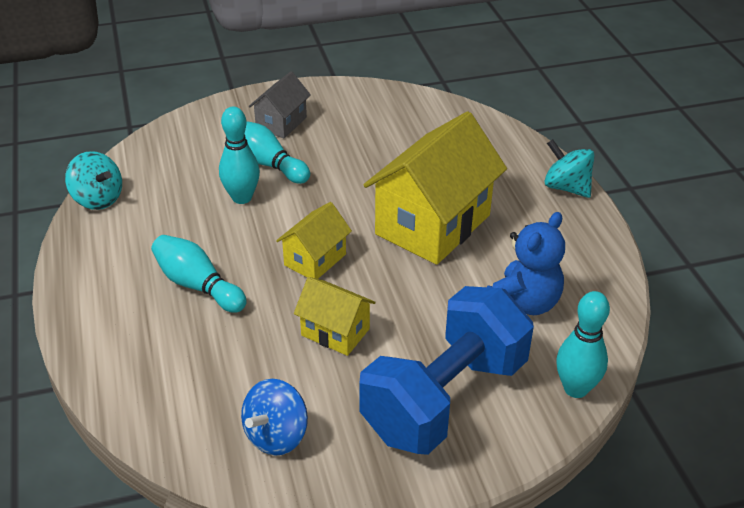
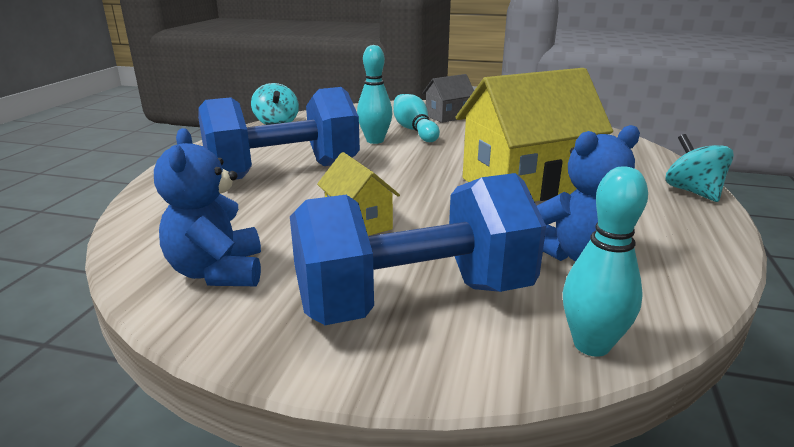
camera: 30 degrees right, 15 degrees down
turquoise bowling pin [151,235,247,313] -> blue dumbbell [198,87,360,179]
blue spinning top [241,379,308,456] -> blue teddy bear [154,128,261,286]
yellow house [276,202,352,279] -> none

